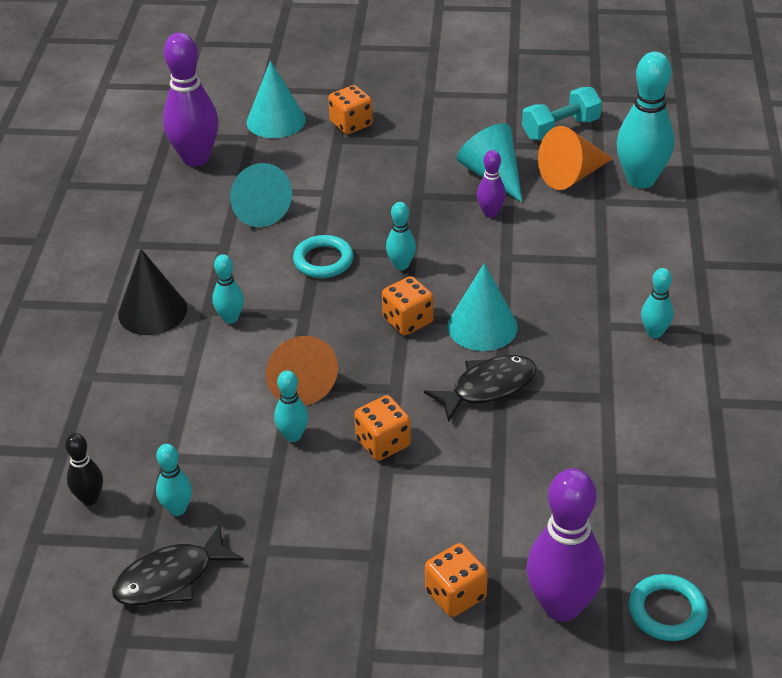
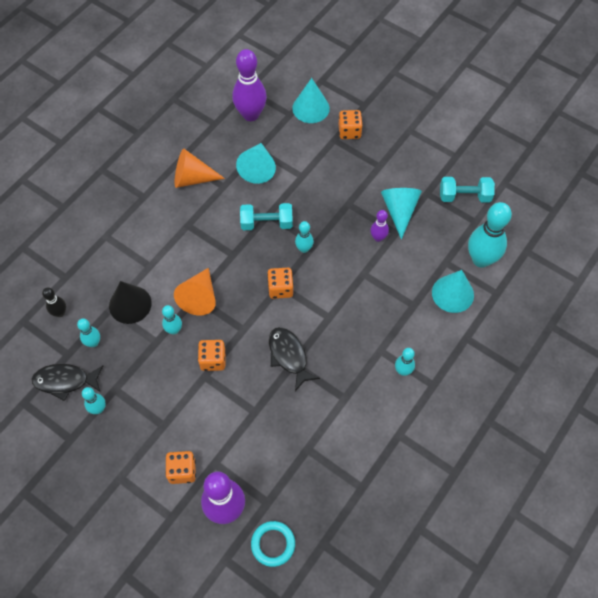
camera: 30 degrees right, 20 degrees up
black cone [118,249,187,335] -> black cone moved to [109,281,152,324]
turquoise bowling pin [213,254,244,324] -> turquoise bowling pin moved to [82,387,106,414]
turquoise ring [293,235,354,278] -> turquoise dumbbell [240,203,293,230]
black fish [424,355,537,422] -> black fish turned 120 degrees counterclockwise [269,327,320,391]
turquoise cone [447,263,518,351] -> turquoise cone moved to [432,270,474,313]
orange cone [538,126,613,190] -> orange cone moved to [175,149,225,188]

